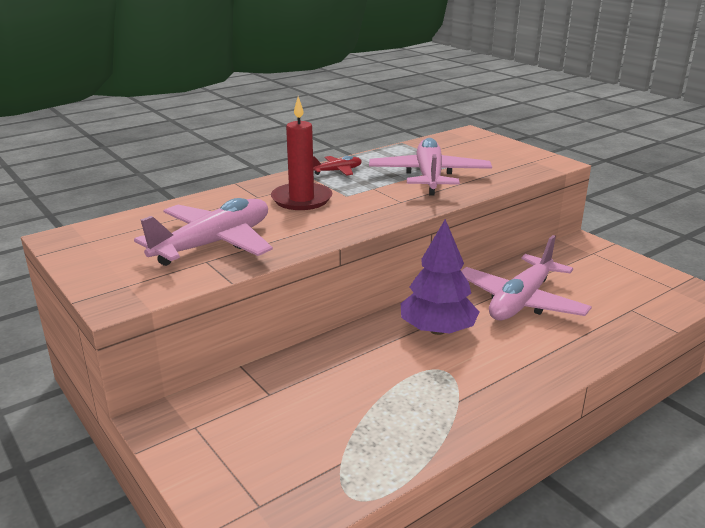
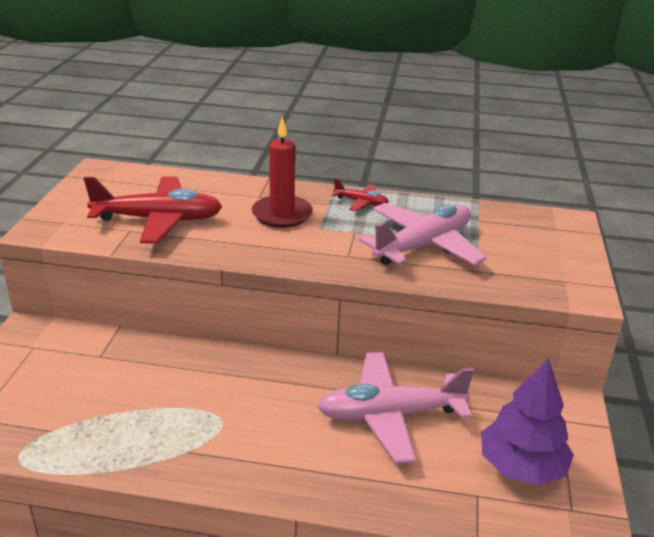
camera: 45 degrees right, 5 degrees up
pink plane [134,198,273,266] -> red plane [84,176,222,243]
purple tree [401,219,479,335] -> purple tree moved to [481,358,574,485]

